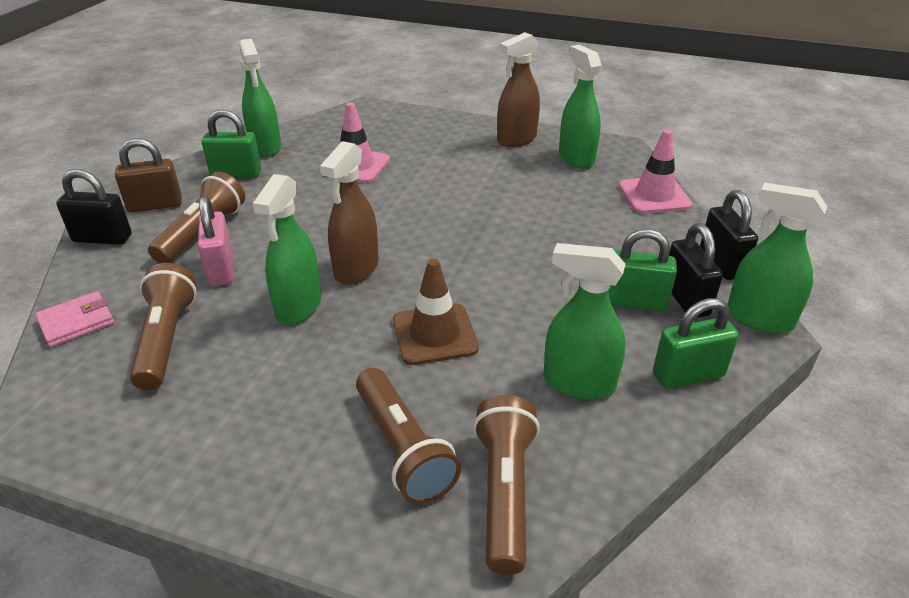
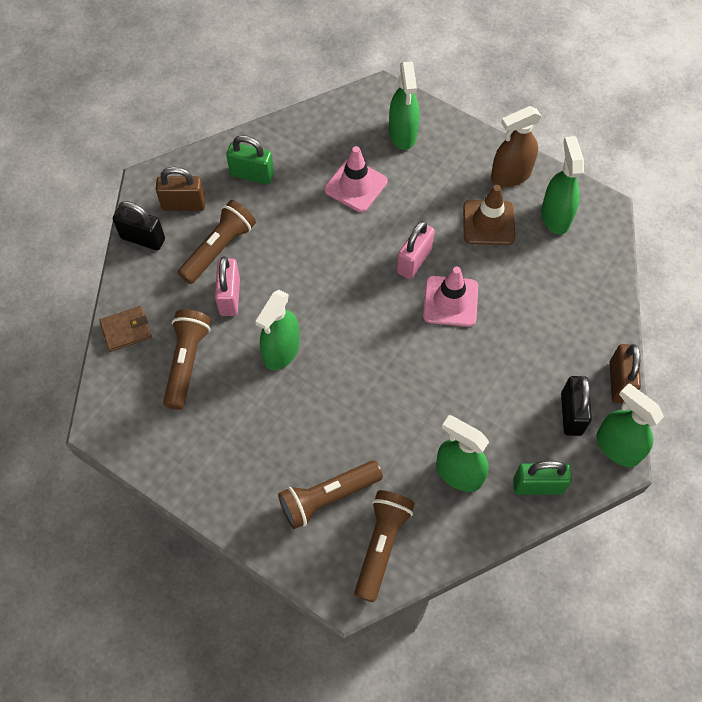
camera: 15 degrees right, 25 degrees up
pink wallet [35,291,114,347] -> brown wallet [99,306,152,352]
green spray bottle [239,39,281,157] -> green spray bottle moved to [389,62,419,150]
brown spray bottle [320,141,379,285] -> none
brown flashlight [356,368,461,504] -> brown flashlight turned 75 degrees clockwise [278,460,383,529]
brown traffic cone [393,259,479,365] -> brown traffic cone moved to [463,185,515,245]
green padlock [609,229,677,312] -> none
pink traffic cone [619,129,693,214] -> pink traffic cone moved to [423,267,478,327]
black padlock [700,190,758,280] -> brown padlock [609,344,641,403]
none -> pink padlock [397,221,435,279]

